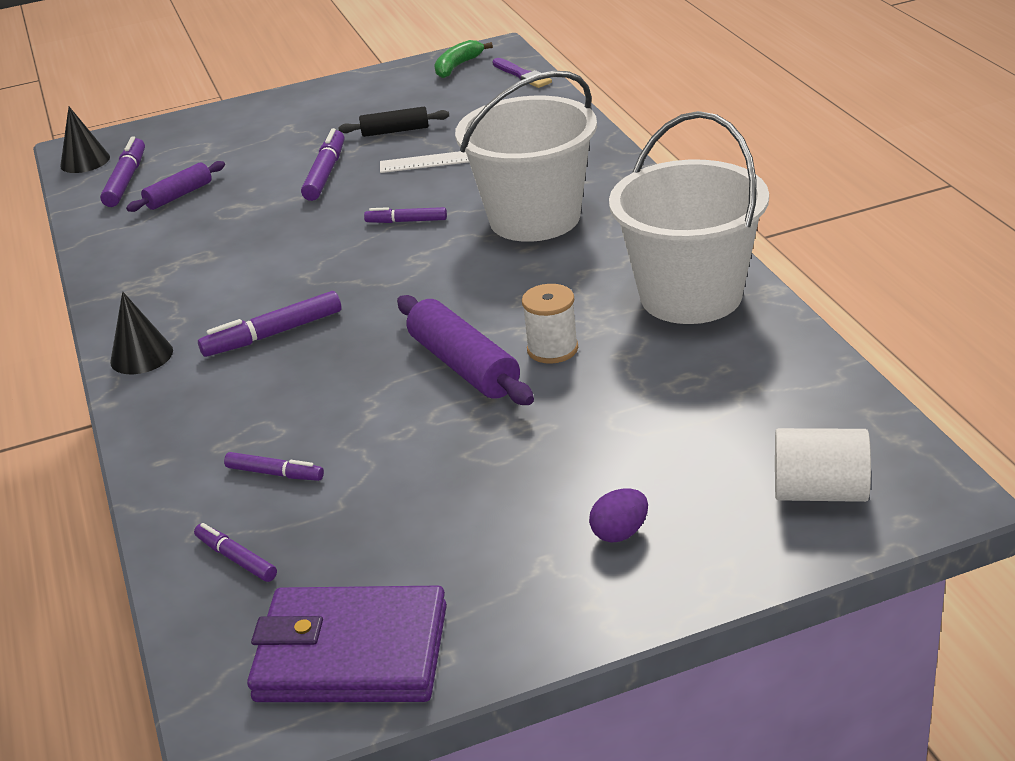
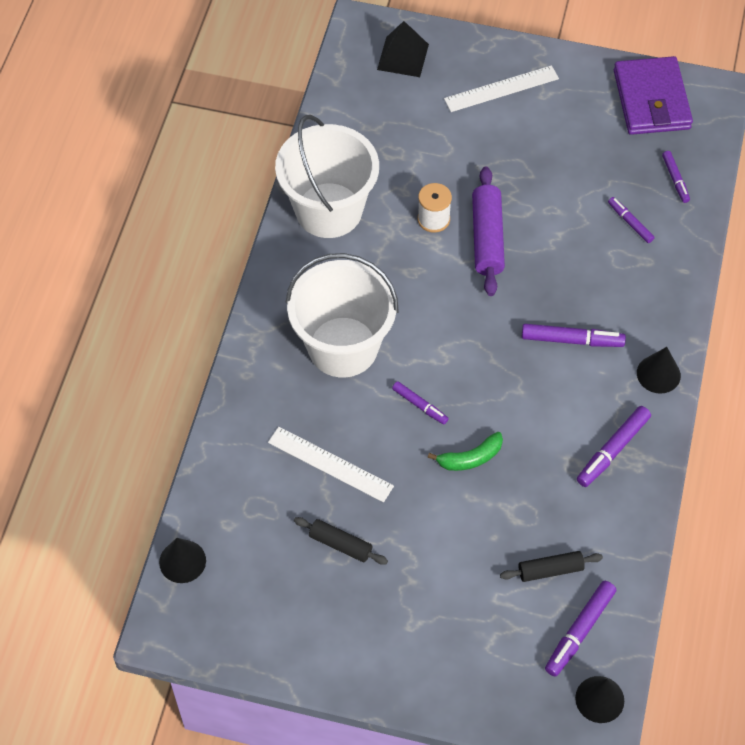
camera: 150 degrees left, 25 degrees up
purple rolling pin [126,161,225,212] -> black rolling pin [500,551,603,582]
purple wallet [247,586,447,702] -> purple wallet turned 45 degrees clockwise [614,56,693,135]
purple marker [301,128,344,201] -> purple marker moved to [577,406,651,487]
green banana [434,40,493,78] -> green banana moved to [428,432,503,471]
purple brush [492,58,552,88] -> black cone [159,538,206,583]
purple egg [589,488,648,543] -> white ruler [444,65,559,112]
white cylinder [775,428,871,502] -> black pyramid [377,21,429,77]

